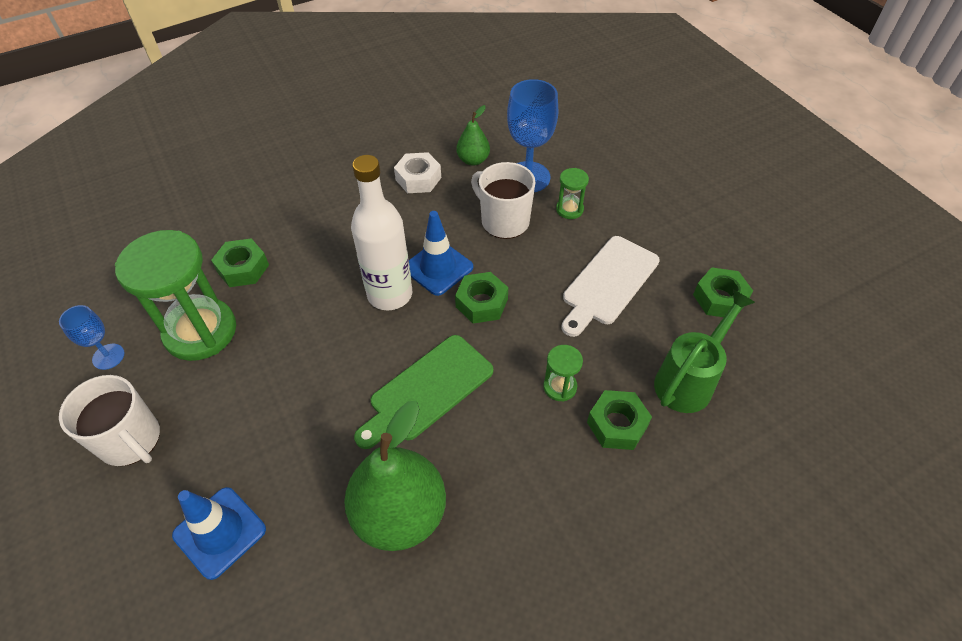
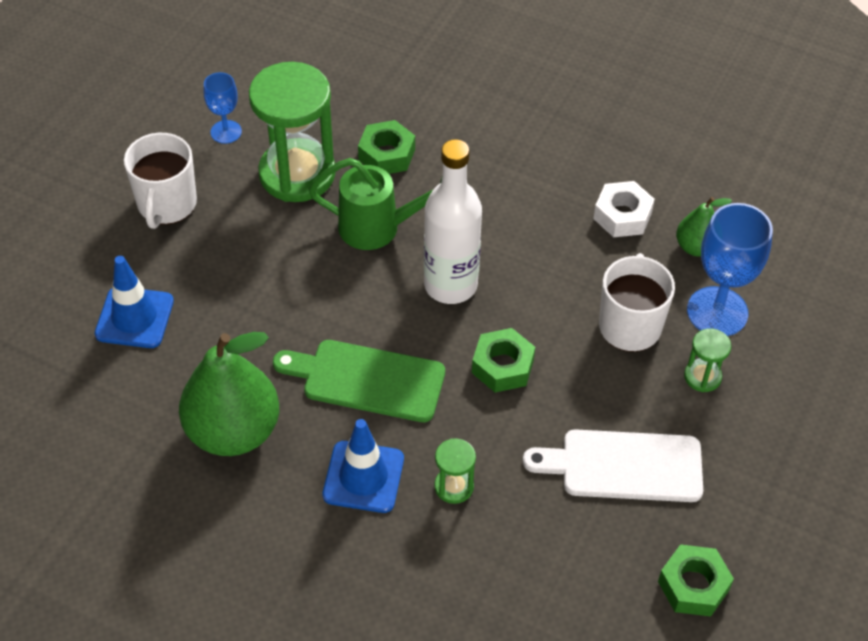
camera: 55 degrees right, 0 degrees up
blue traffic cone [409,211,473,296] -> blue traffic cone moved to [323,419,404,513]
green nut [587,390,652,450] -> none
green watering can [654,290,755,413] -> green watering can moved to [309,158,442,250]

